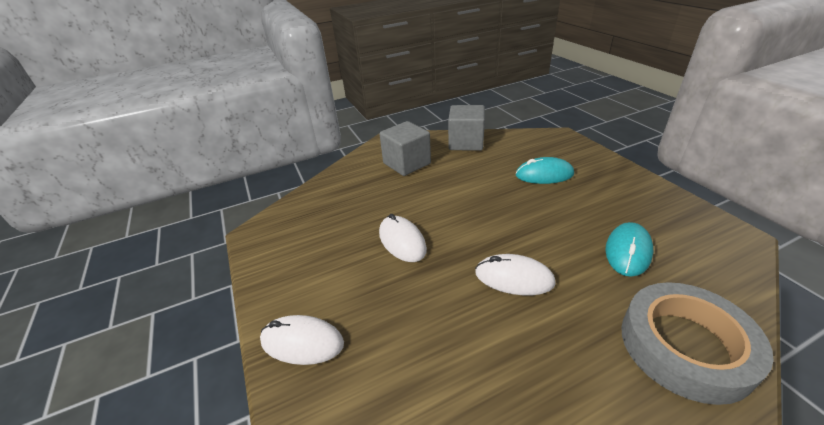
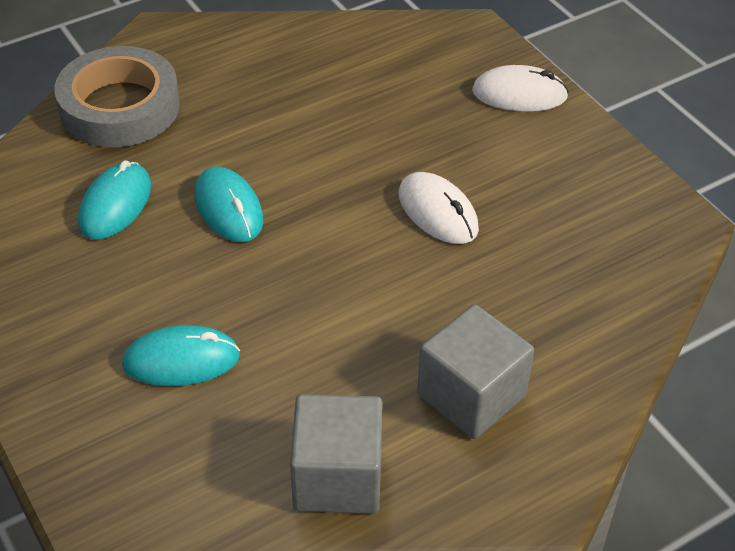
camera: 170 degrees right, 10 degrees up
white mouse [475,254,556,295] -> none
none -> turquoise mouse [195,167,263,242]

